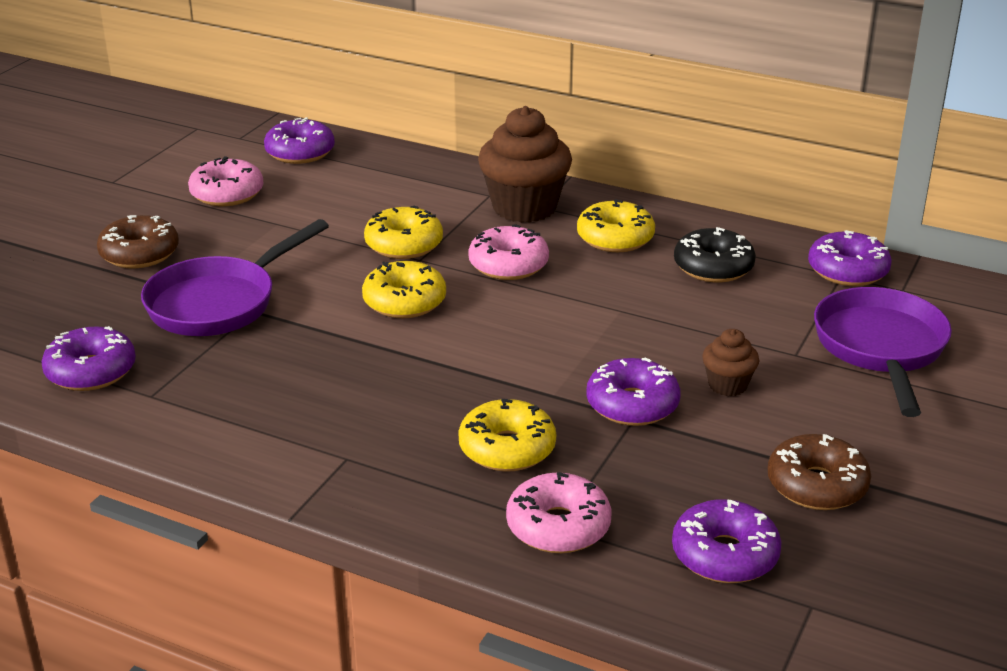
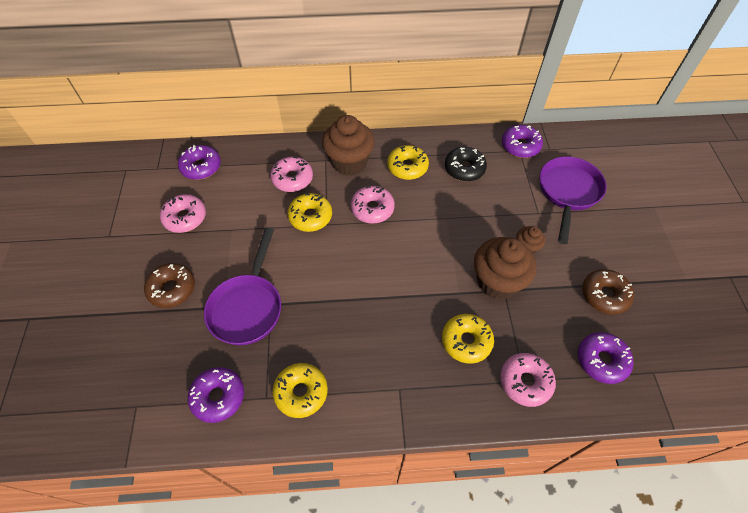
camera: 30 degrees left, 25 degrees up
yellow donut [362,261,446,318] -> yellow donut moved to [272,363,328,418]
purple donut [586,357,680,426] -> brown cupcake [474,237,537,299]
purple pan [814,287,952,417] -> purple pan turned 45 degrees clockwise [540,156,607,244]
none -> pink donut [270,156,313,192]

